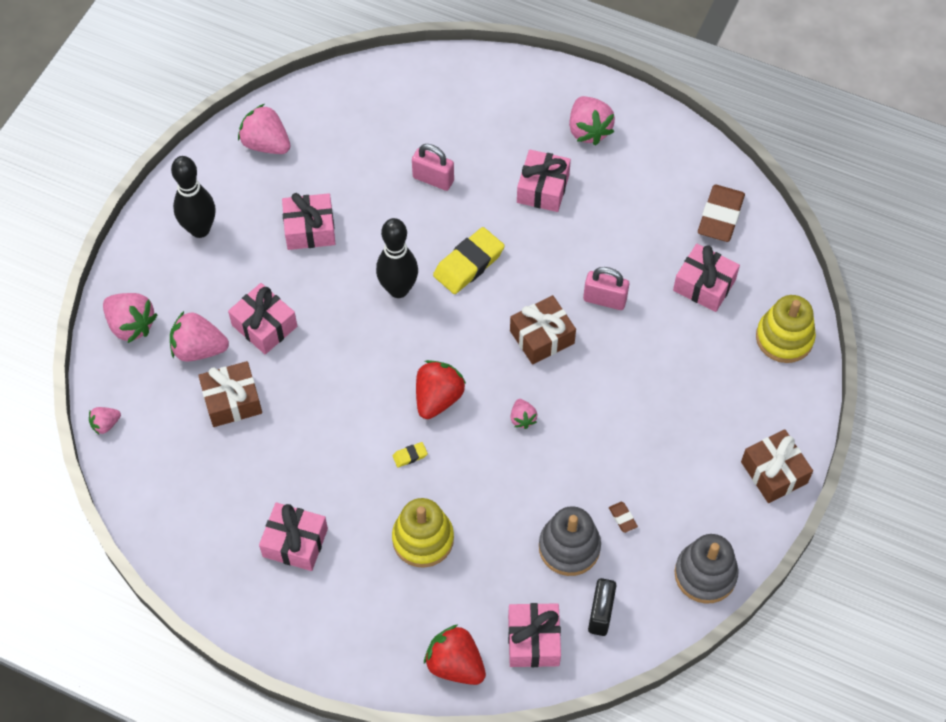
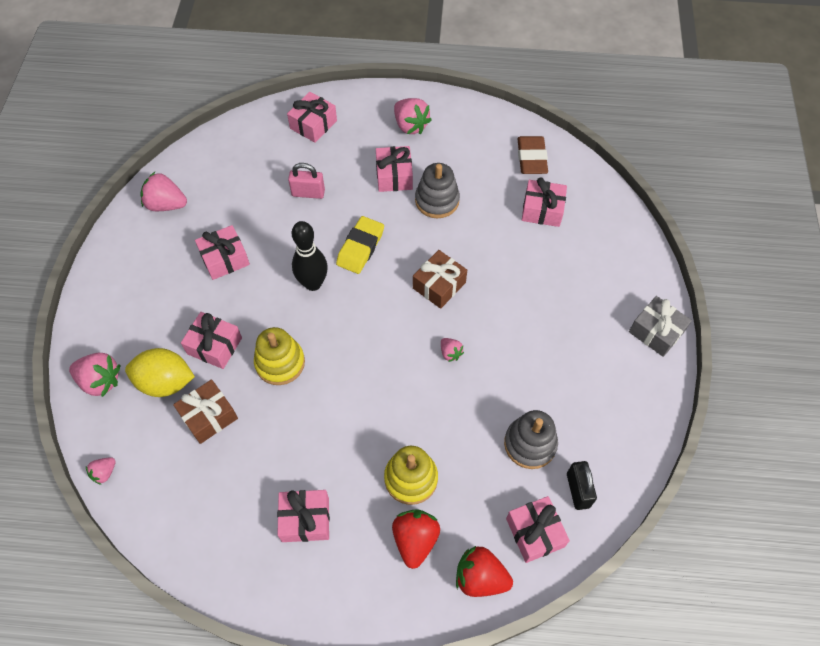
camera: 20 degrees left, 0 degrees up
pink strawberry [170,311,229,361] -> yellow lemon [125,348,195,397]
black bowling pin [171,156,215,238] -> none
yellow eraser [393,442,428,467] -> none
red strawberry [416,360,466,419] -> red strawberry moved to [392,509,440,569]
pink padlock [583,267,629,310] -> none
brown eraser [609,502,638,533] -> none
grey stacking toy [675,534,738,604] -> grey stacking toy moved to [415,163,460,219]
brown gift [741,430,813,503] -> grey gift [629,296,692,357]
yellow stacking toy [756,295,816,363] -> yellow stacking toy moved to [254,327,305,385]
none -> pink gift [287,92,337,143]

